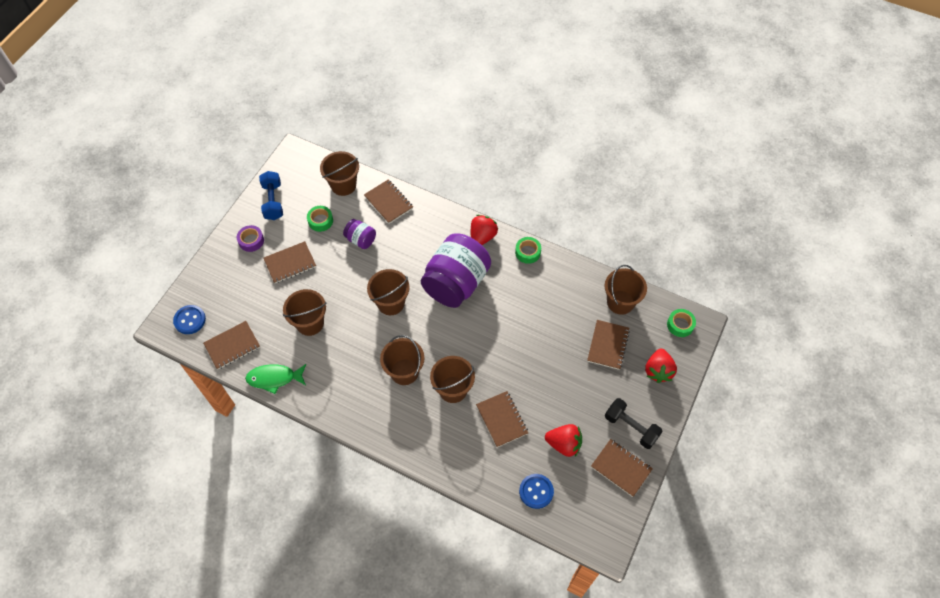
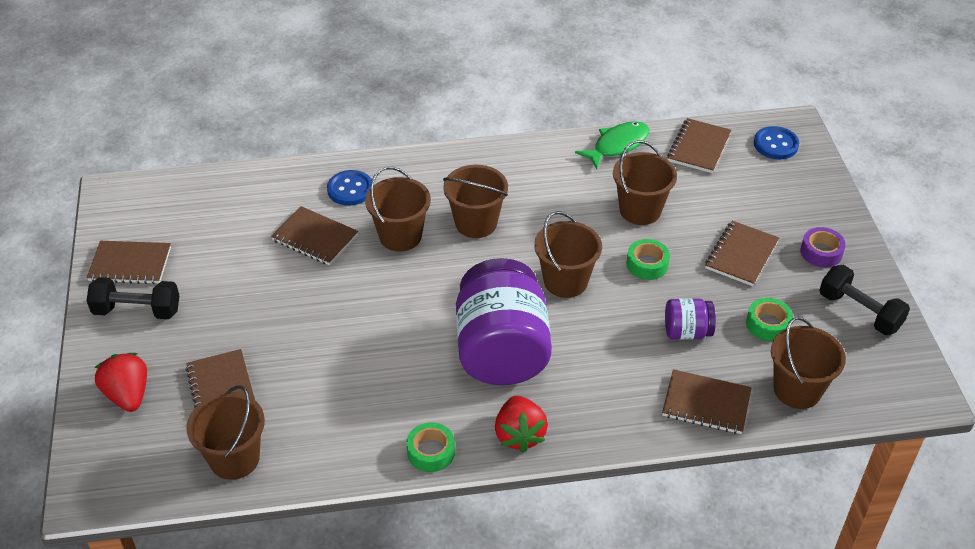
camera: 145 degrees right, 15 degrees down
blue dumbbell [259,171,283,220] -> black dumbbell [819,265,910,335]
blue button [519,474,554,509] -> blue button moved to [327,170,372,206]
red strawberry [545,424,582,457] -> none
green tape [667,309,696,337] -> green tape moved to [627,239,670,280]

